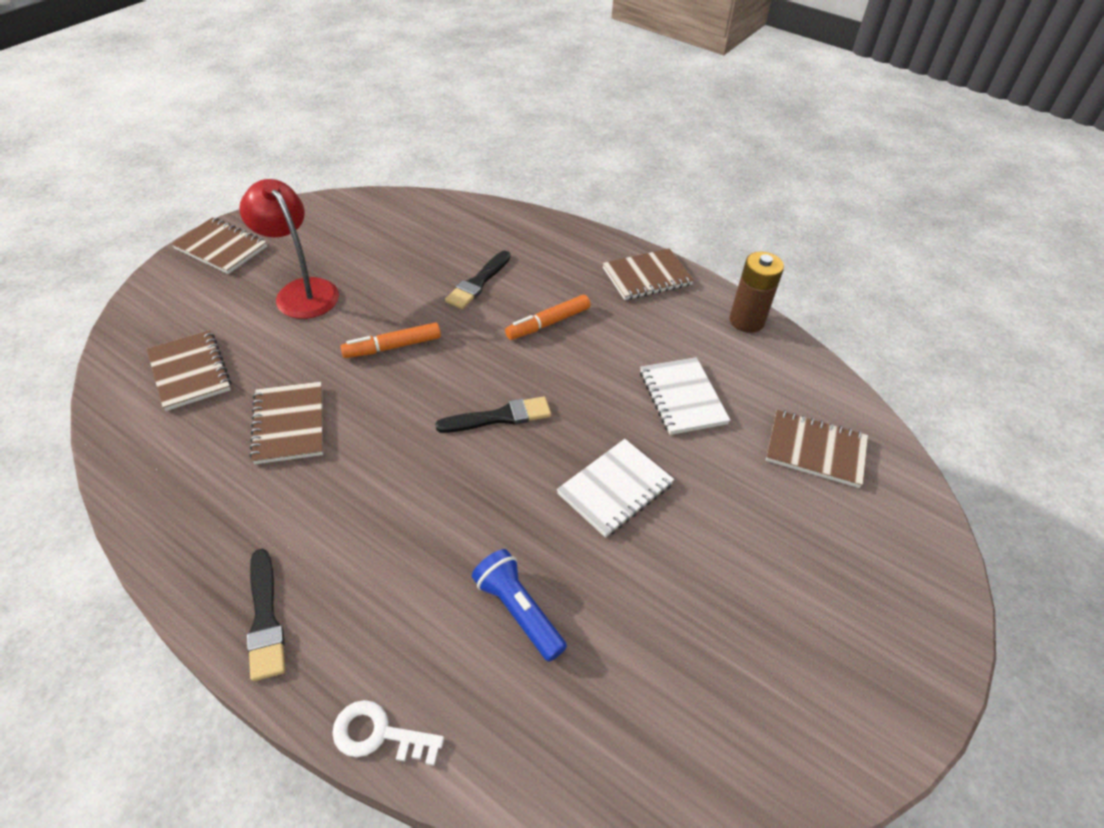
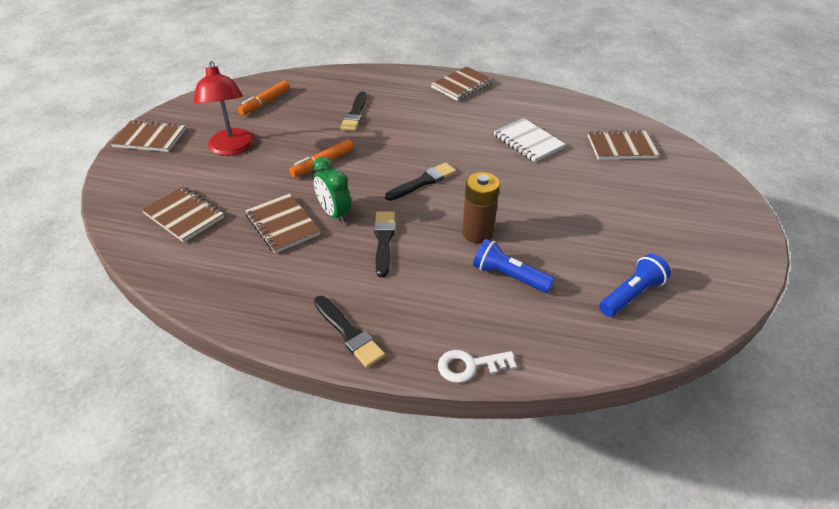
camera: 20 degrees left, 5 degrees down
red lamp [239,179,339,319] -> red lamp turned 135 degrees counterclockwise [194,61,255,156]
orange marker [505,295,591,340] -> orange marker moved to [238,80,290,115]
white notebook [557,439,674,538] -> none
brown battery [729,251,784,333] -> brown battery moved to [462,172,500,244]
none -> green clock [313,157,352,224]
none -> black brush [374,211,395,277]
none -> blue flashlight [599,254,671,317]

